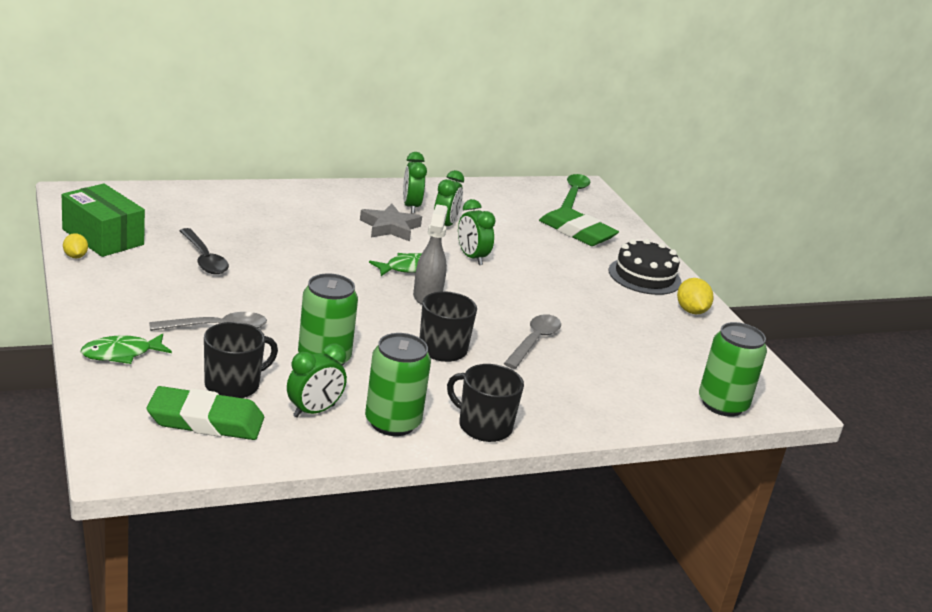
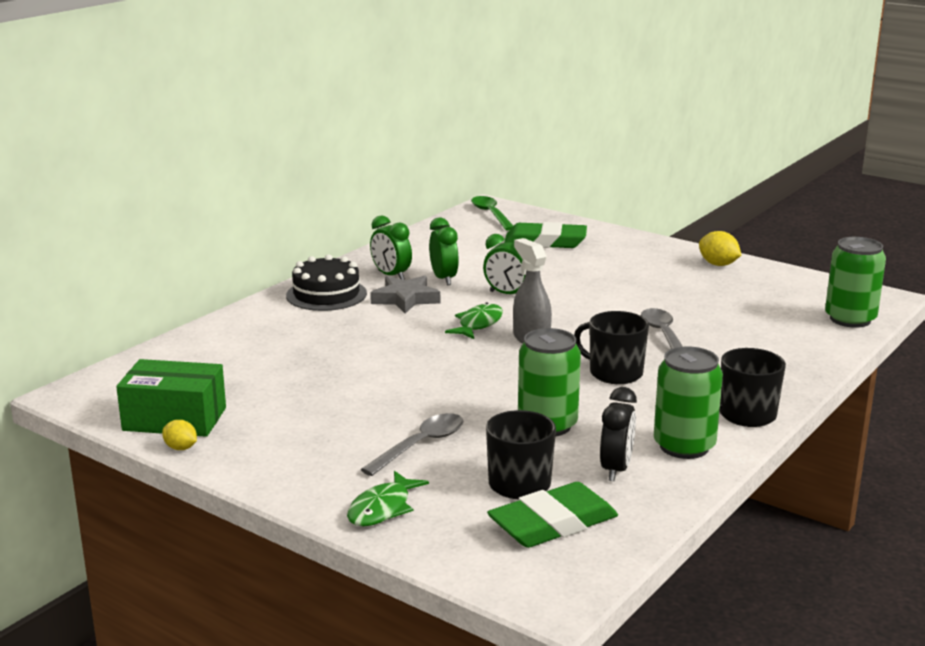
camera: 30 degrees left, 5 degrees down
black spoon [180,228,229,274] -> none
green clock [287,344,347,418] -> black clock [600,387,637,481]
black cake [609,239,681,295] -> black cake moved to [286,254,367,311]

